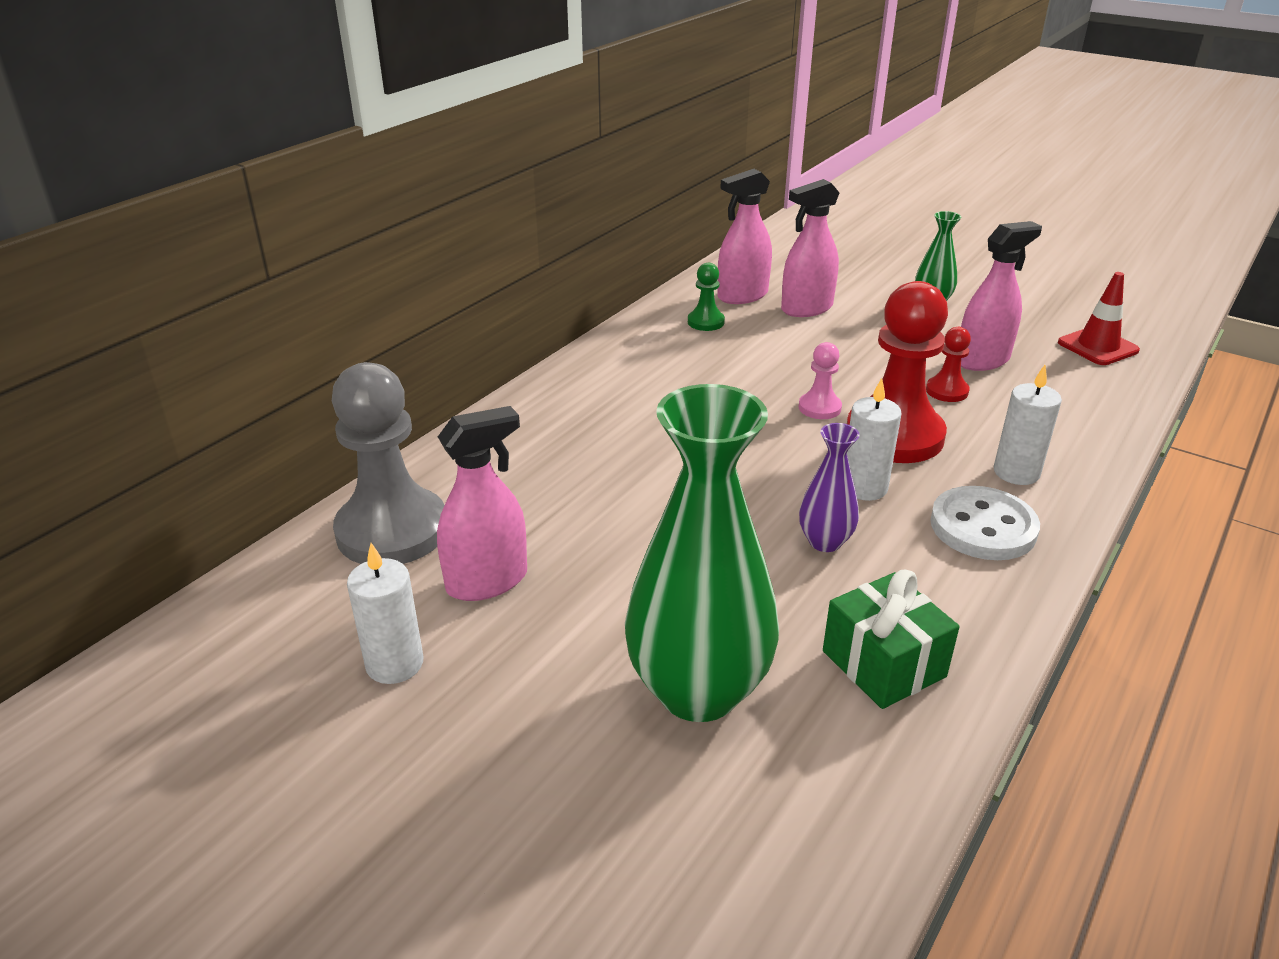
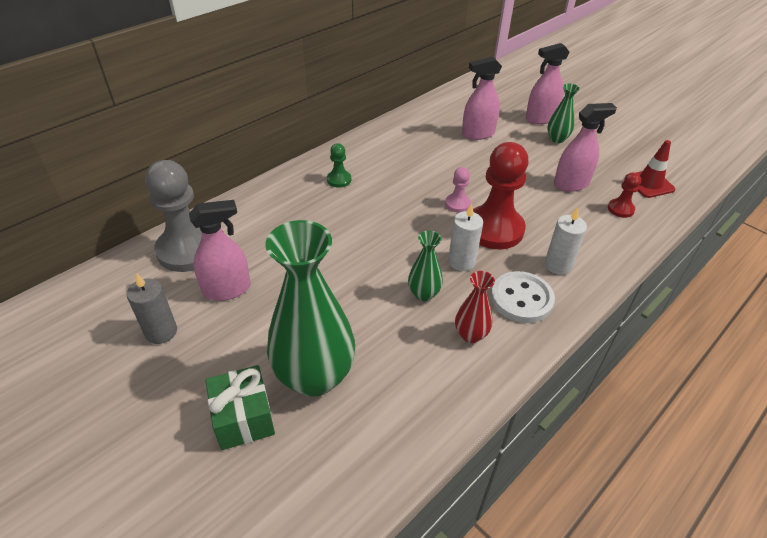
camera: 10 degrees right, 10 degrees up
white candle [347,543,424,684] -> grey candle [127,274,177,344]
green pawn [688,263,725,331] -> green pawn moved to [327,143,351,188]
pink spray bottle [717,169,772,304] -> pink spray bottle moved to [526,43,570,124]
purple vase [799,423,860,552] -> green vase [408,231,443,301]
green gift [823,570,960,709] -> green gift moved to [205,365,275,450]
red pawn [926,327,971,402] -> red pawn moved to [608,172,641,218]
none -> red vase [455,271,495,343]

